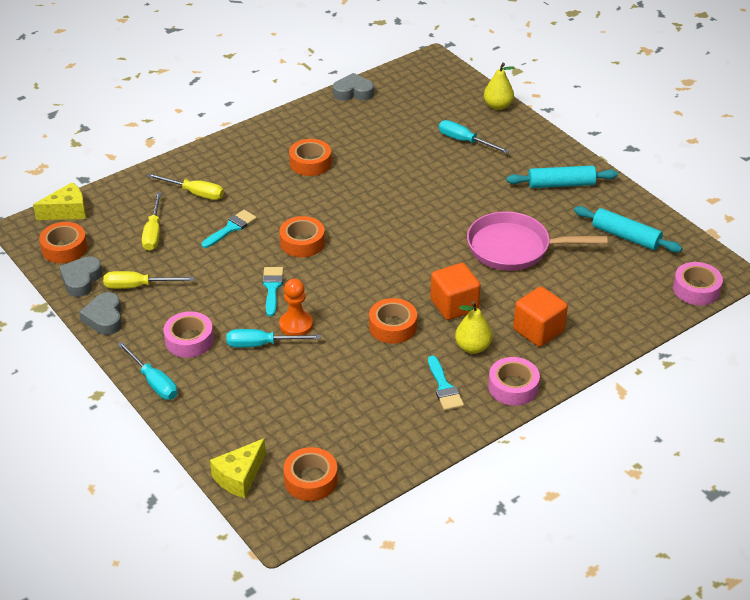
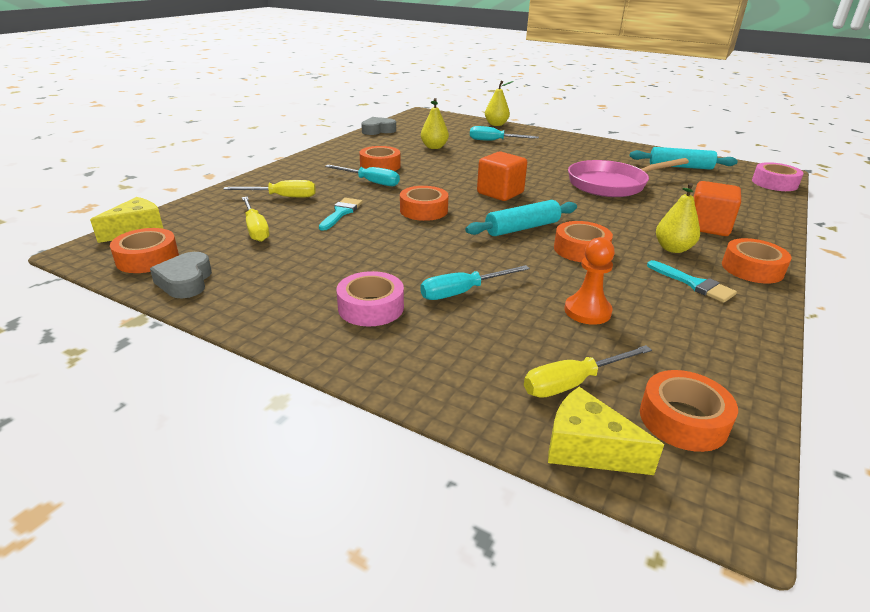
camera: 25 degrees left, 10 degrees down
grey heart [79,292,122,335] -> none
yellow screwdriver [103,271,194,289] -> yellow screwdriver moved to [524,345,652,398]
turquoise screwdriver [117,342,177,400] -> turquoise screwdriver moved to [325,165,400,186]
yellow cheese [210,438,266,498] -> yellow cheese turned 105 degrees clockwise [548,387,664,475]
turquoise brush [262,267,283,316] -> none
orange pawn [279,279,313,336] -> orange pawn moved to [564,237,615,325]
orange cube [430,263,481,320] -> orange cube moved to [477,152,527,201]
pink tape [488,357,540,406] -> orange tape [722,238,792,283]
turquoise rolling pin [506,166,618,188] -> turquoise rolling pin moved to [465,200,577,236]
none -> yellow pear [421,98,449,149]

